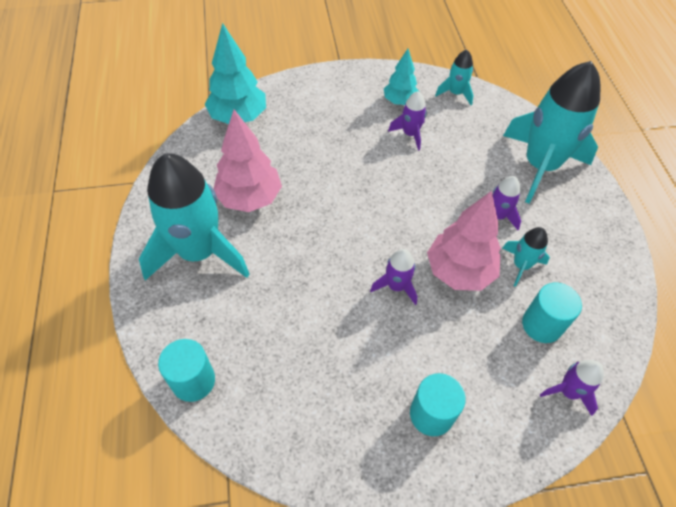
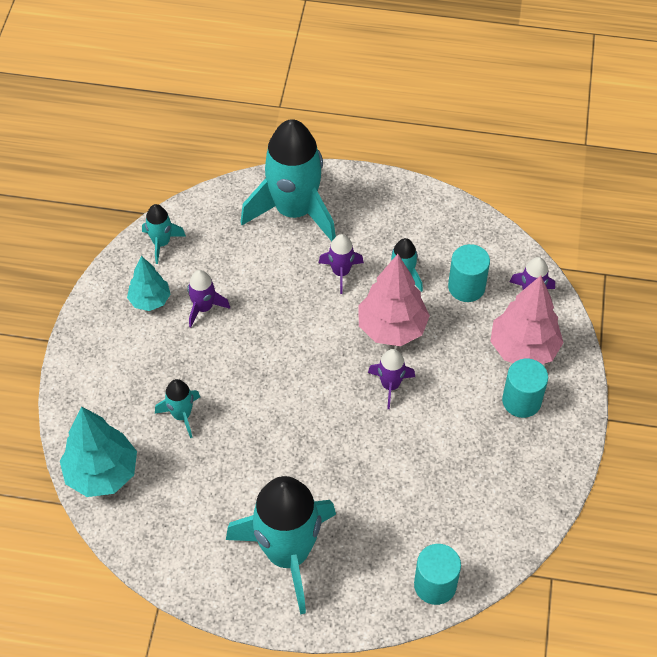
camera: 70 degrees left, 0 degrees up
pink tree [214,110,282,212] -> pink tree moved to [490,276,564,364]
none -> turquoise rocket [155,379,200,438]

